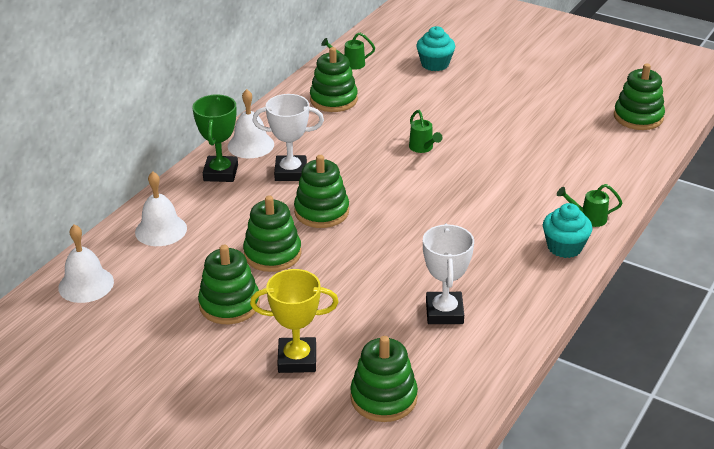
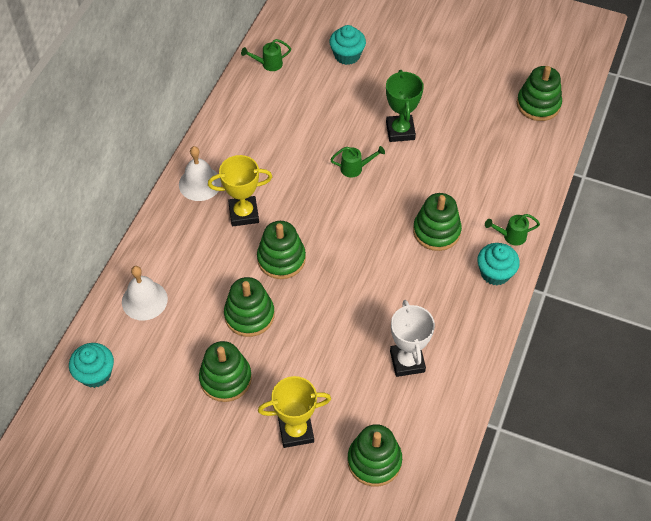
camera: 10 degrees left, 20 degrees up
white bell [58,224,114,303] -> turquoise cupcake [69,343,114,388]
green trophy [192,94,238,182] -> green trophy moved to [386,70,424,142]
white trophy [252,94,324,181] -> yellow trophy [208,155,272,226]
green stacking toy [310,47,358,112] -> green stacking toy moved to [413,193,462,251]
green watering can [409,110,443,153] -> green watering can turned 60 degrees counterclockwise [330,146,385,178]

